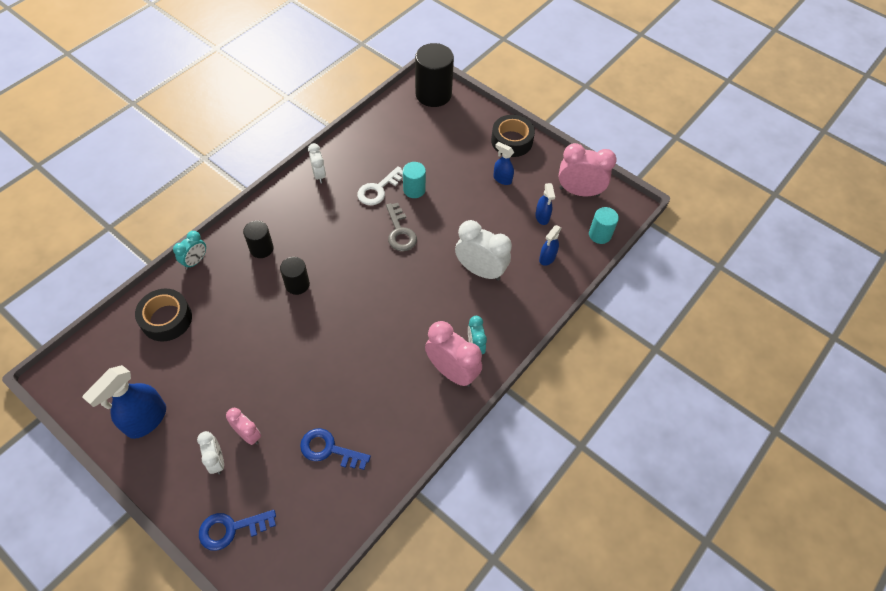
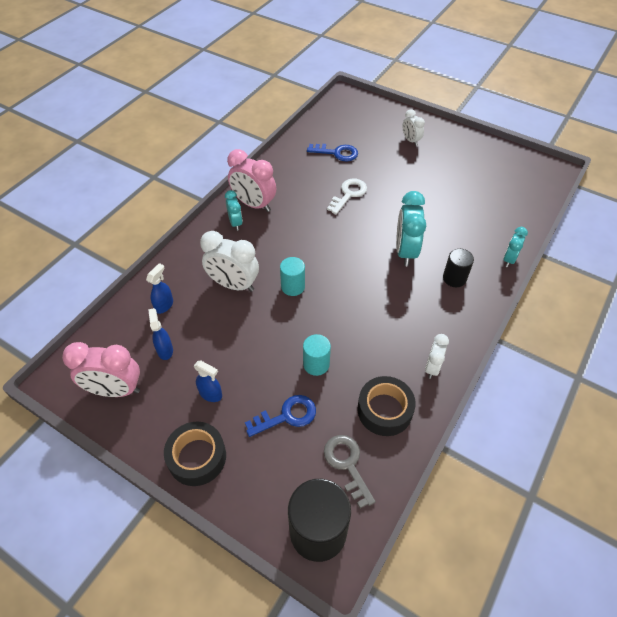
camera: 175 degrees right, 5 degrees down
blue spray bottle [82,365,166,439] -> none
black tape [135,289,192,341] -> black tape moved to [358,376,416,436]
blue key [199,510,276,551] -> blue key moved to [245,395,316,437]
pink clock [226,408,261,445] -> none
black cylinder [280,257,310,295] -> turquoise clock [396,191,426,266]
white clock [308,143,326,183] -> white clock turned 45 degrees clockwise [425,334,449,379]
white key [357,166,403,205] -> white key moved to [327,179,367,214]
grey key [386,203,417,251] -> grey key moved to [324,435,375,508]
turquoise cylinder [589,207,619,244] -> turquoise cylinder moved to [280,257,305,296]

